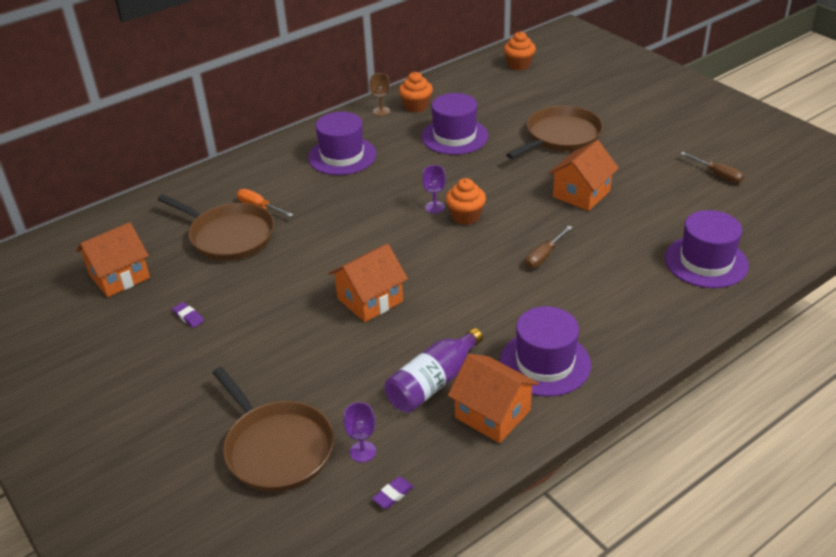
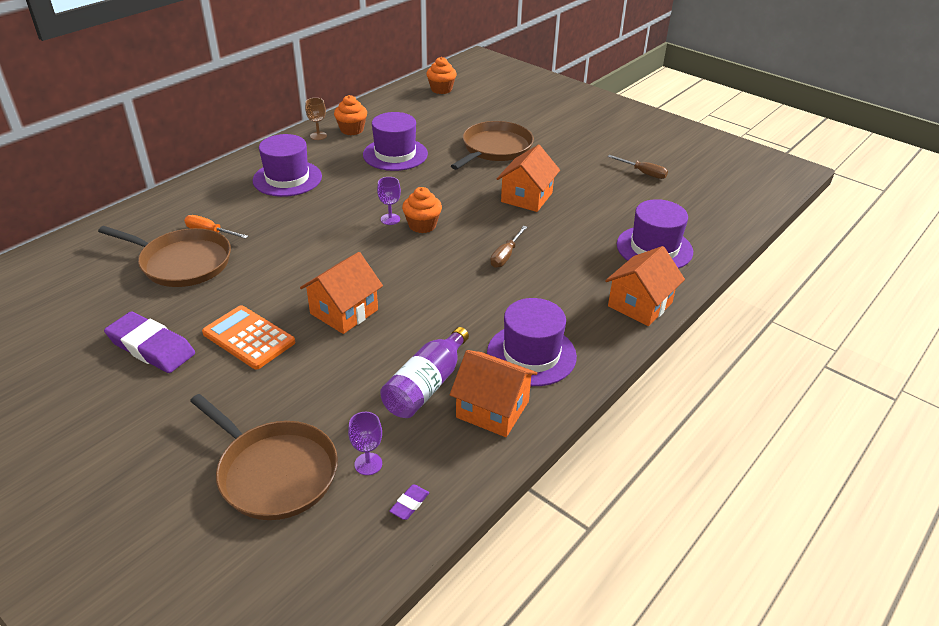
camera: 15 degrees left, 0 degrees up
orange house [76,222,150,297] -> orange house moved to [605,246,685,326]
purple eraser [172,302,204,328] -> purple eraser [104,312,195,373], size x2.40
none -> orange calculator [202,305,295,369]

